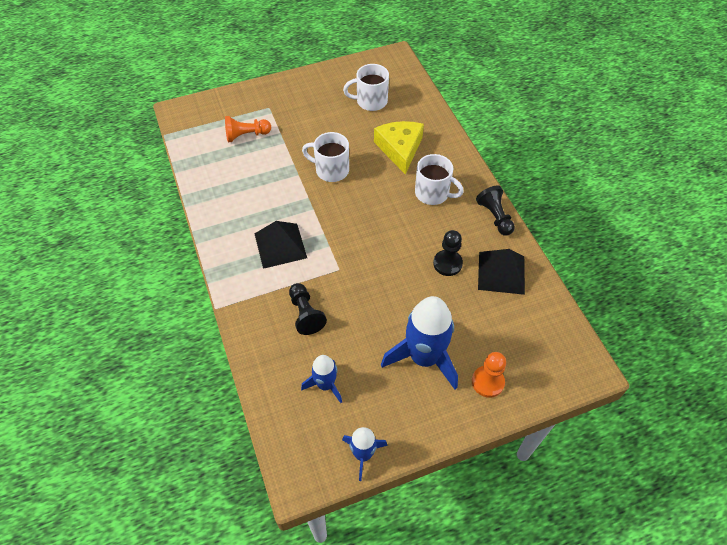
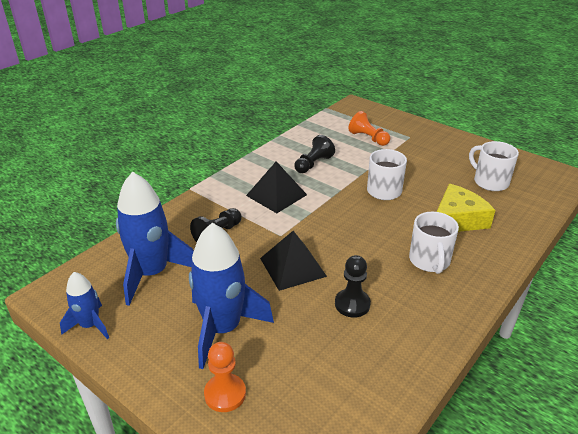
camera: 60 degrees right, 20 degrees down
blue rocket [301,355,342,403] -> blue rocket [116,172,194,306], size x1.83
black pawn [476,186,515,236] -> black pawn moved to [294,135,335,173]
black pyramid [478,249,525,295] -> black pyramid moved to [260,231,327,291]

